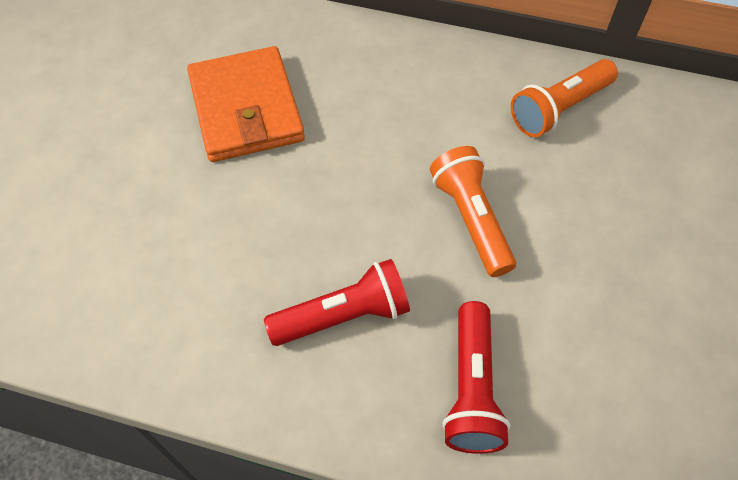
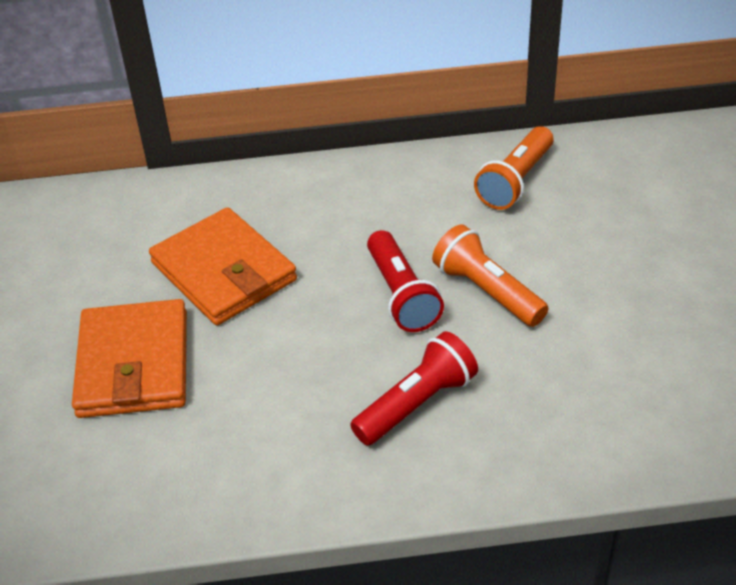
camera: 20 degrees left, 15 degrees down
red flashlight [442,301,510,454] -> red flashlight moved to [367,230,444,332]
none -> orange wallet [72,299,187,418]

